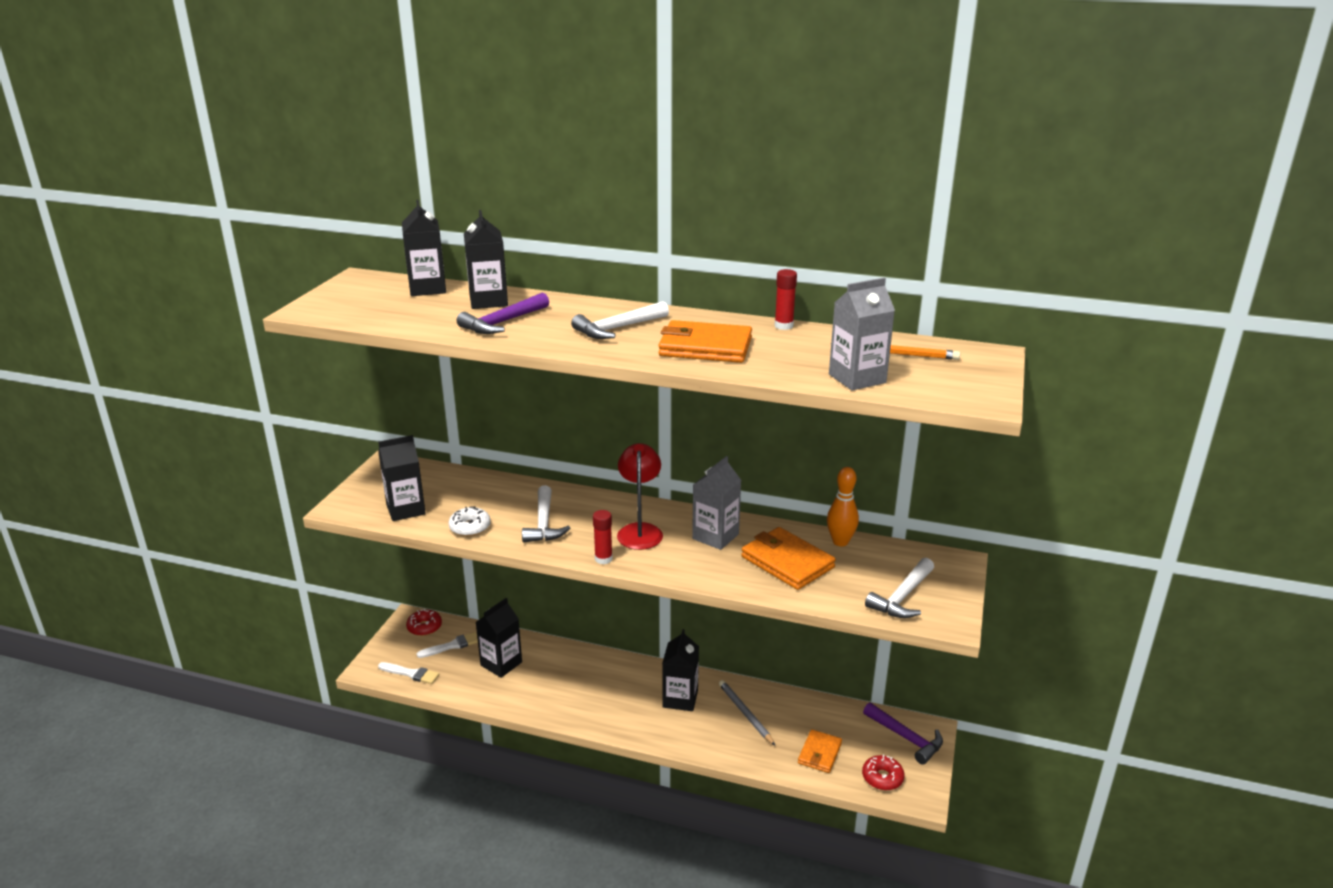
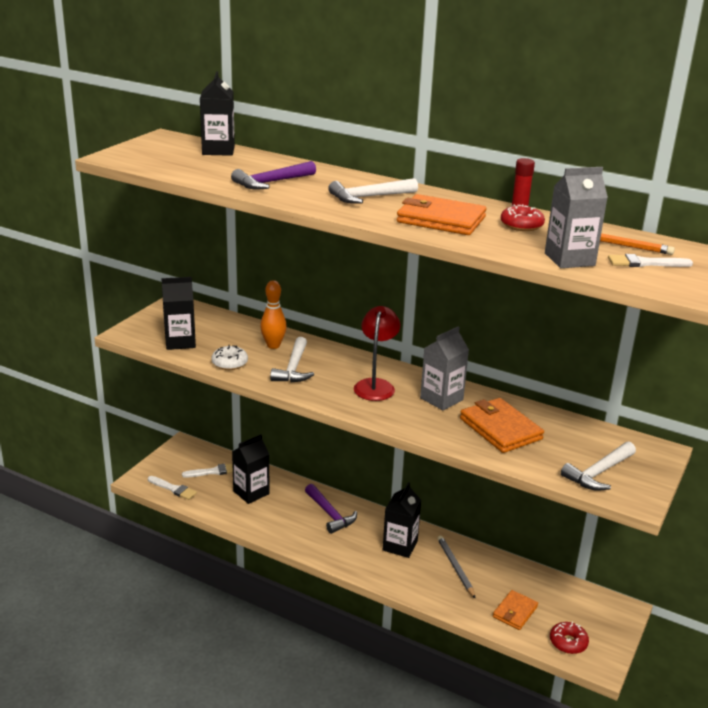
camera: 10 degrees right, 0 degrees up
red donut [406,609,442,636] -> red donut moved to [501,204,545,231]
black carton [464,210,508,309] -> none
red glue stick [593,510,613,564] -> none
orange bowling pin [827,467,859,546] -> orange bowling pin moved to [260,280,287,349]
purple hammer [863,703,943,765] -> purple hammer moved to [305,484,357,534]
none -> white brush [608,254,693,267]

